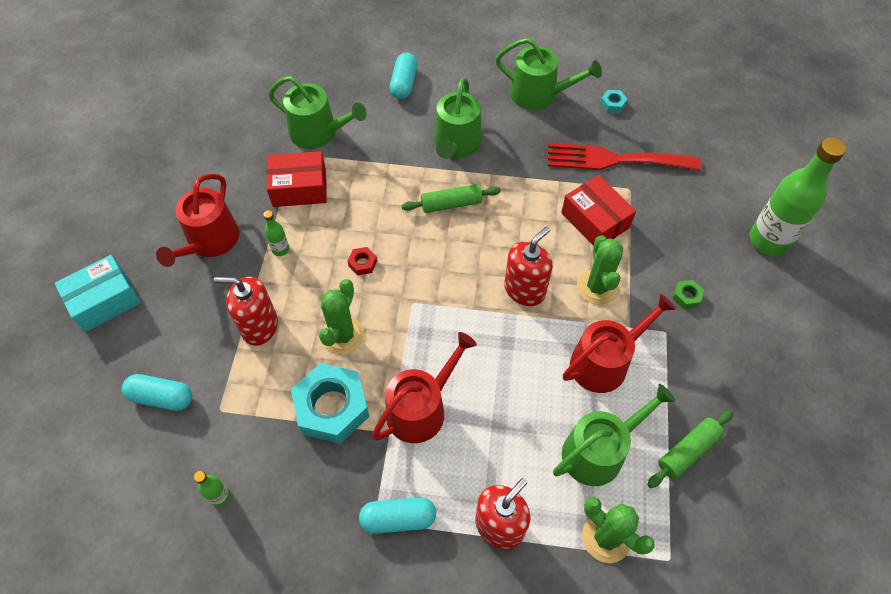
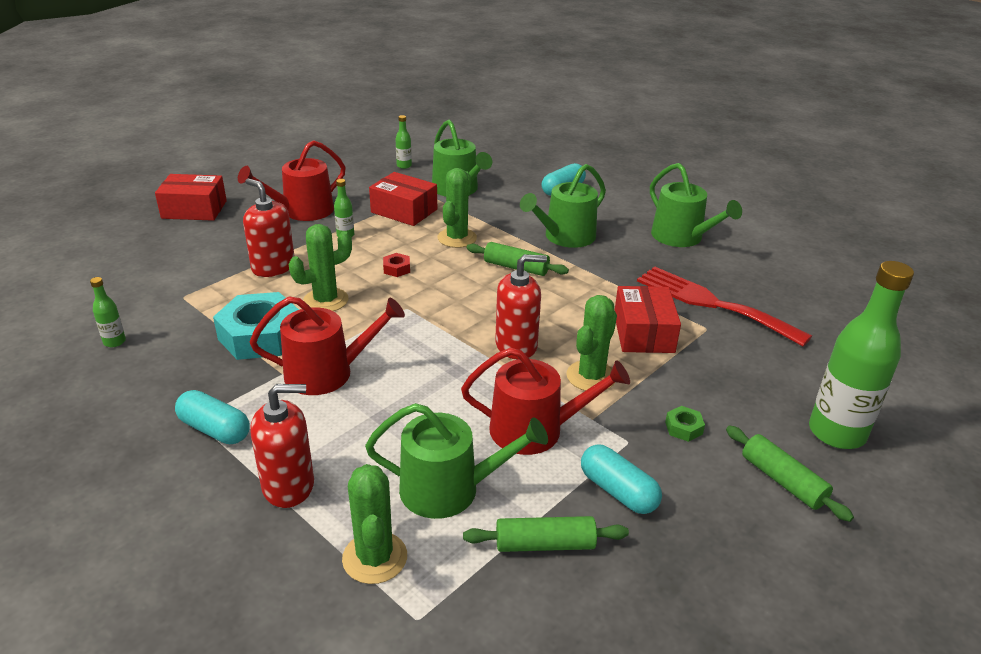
camera: 35 degrees right, 25 degrees down
turquoise box [55,255,141,332] -> red box [155,174,227,221]
turquoise capsule [122,374,192,411] -> turquoise capsule moved to [581,444,662,514]
turquoise nut [600,90,627,113] -> none
none -> green bottle [395,115,412,169]
none -> green cactus [437,168,477,248]
none -> green rolling pin [726,425,854,522]

